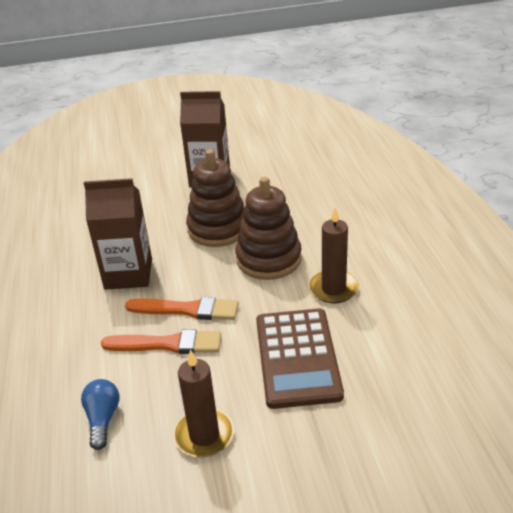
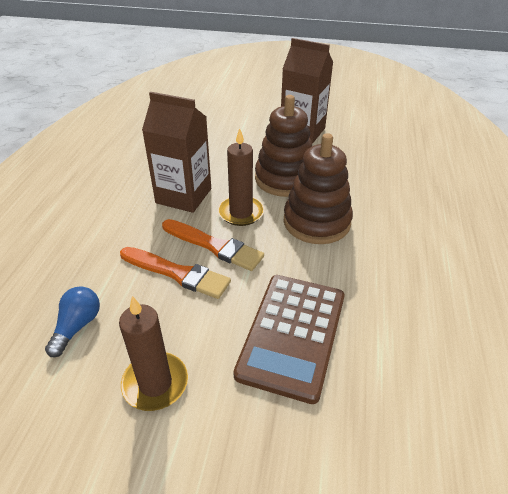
camera: 20 degrees right, 5 degrees up
brown candle [309,207,359,303] -> brown candle moved to [218,128,265,226]

